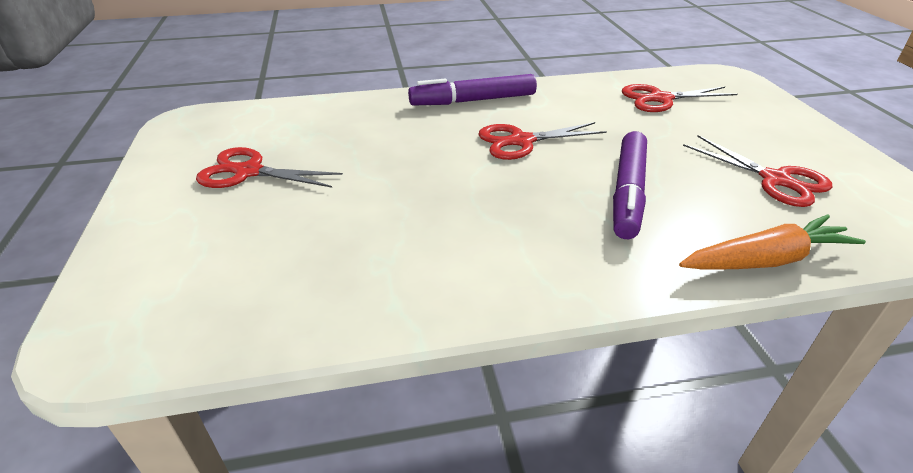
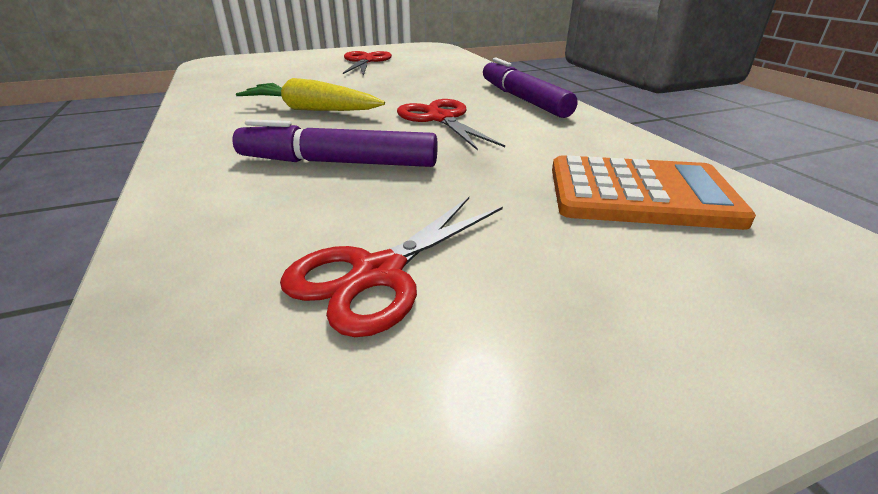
camera: 80 degrees right, 5 degrees down
red scissors [622,84,737,112] -> orange calculator [552,155,756,230]
orange carrot [679,214,866,270] -> none
none -> yellow carrot [236,78,385,111]

